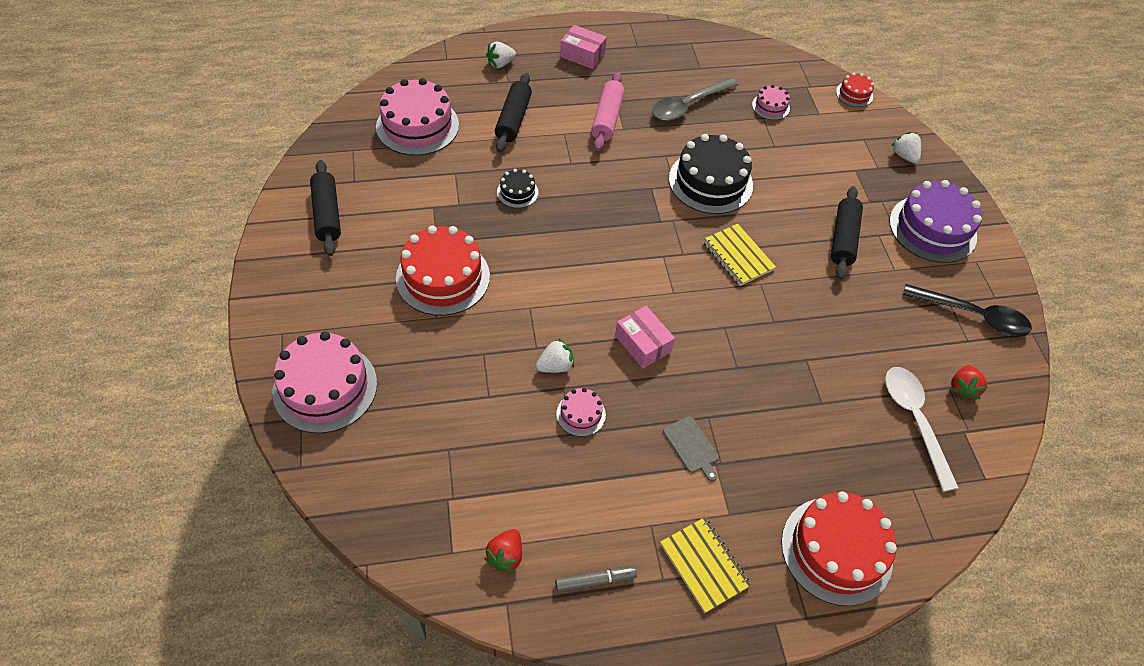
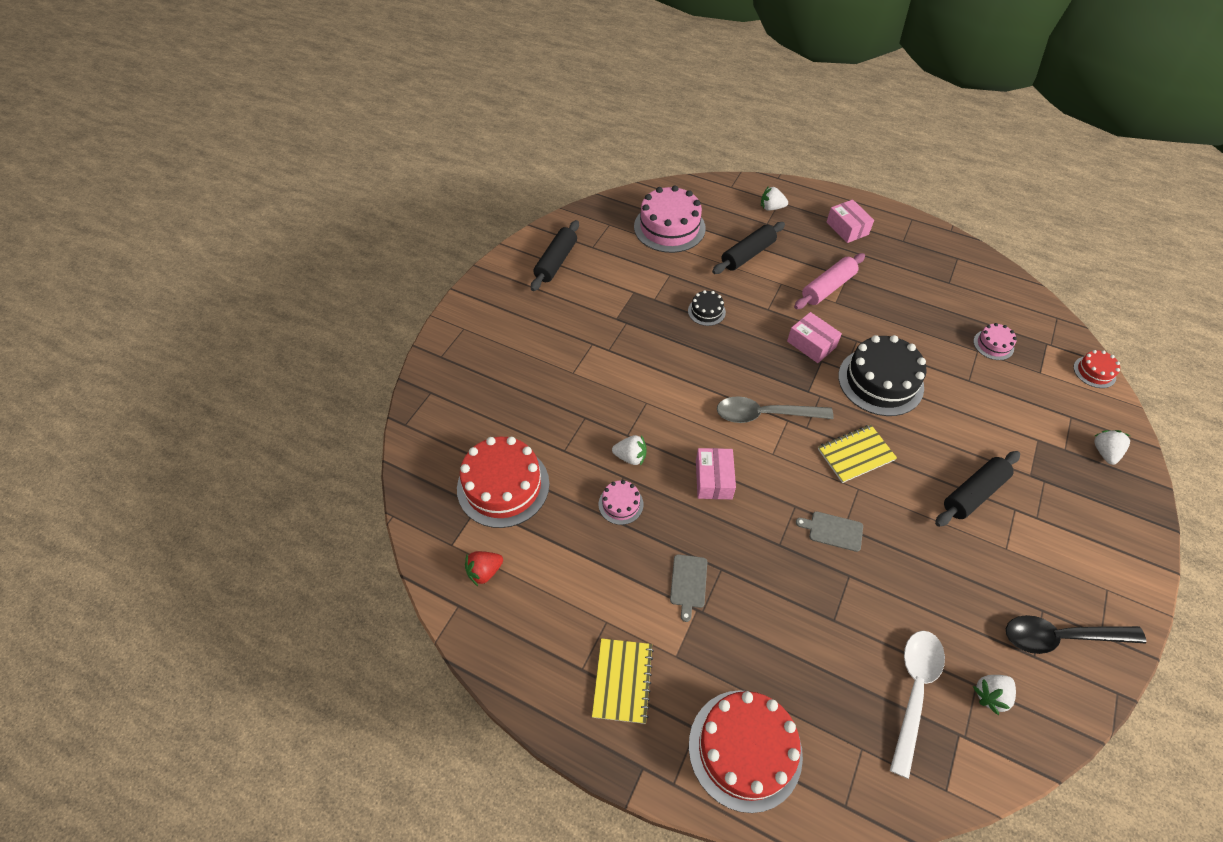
camera: 40 degrees right, 0 degrees up
pink cake [273,331,377,433] -> none
red cake [396,226,490,316] -> red cake moved to [457,437,549,528]
grey marker [555,566,637,592] -> none
grey spoon [652,78,738,121] -> grey spoon moved to [717,396,834,423]
yellow notebook [703,224,776,286] -> yellow notebook turned 60 degrees clockwise [818,425,897,483]
purple cake [889,180,982,263] -> none
black spoon [903,284,1032,336] -> black spoon turned 120 degrees clockwise [1006,615,1146,654]
red strawberry [950,365,988,400] -> white strawberry [973,675,1016,715]
none -> pink box [787,312,842,363]
none -> grey cutting board [796,511,863,552]

